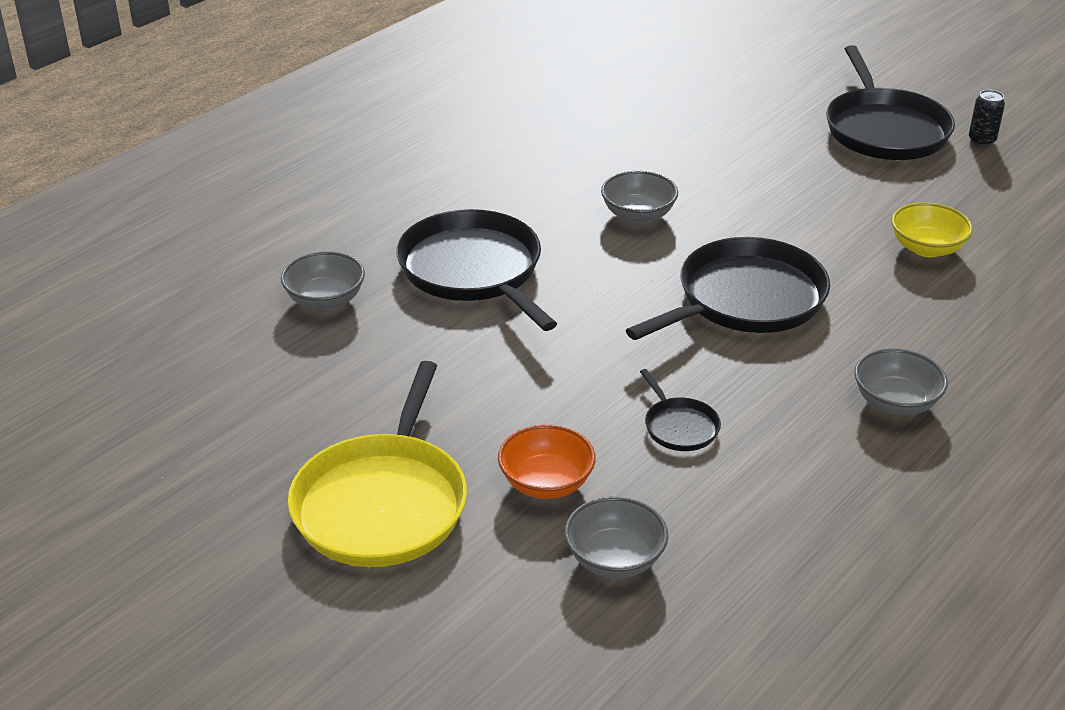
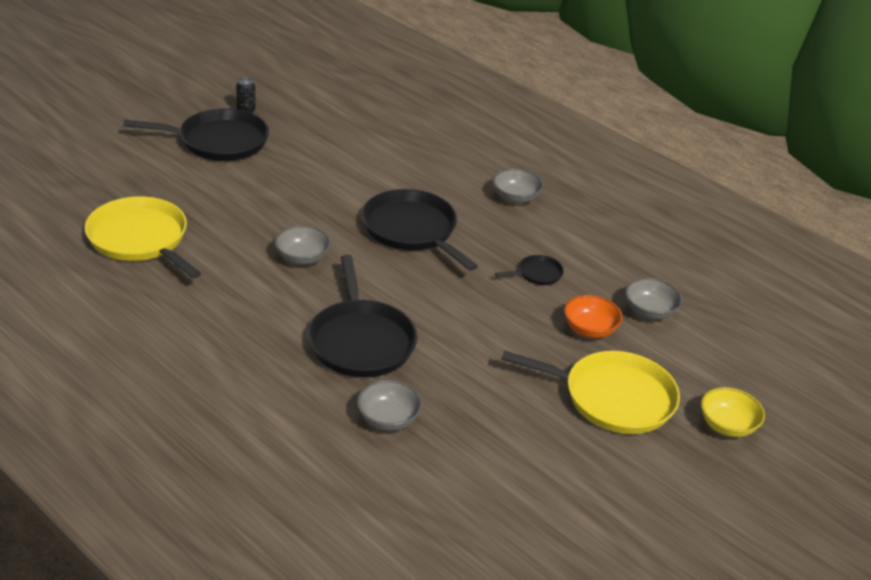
camera: 90 degrees left, 0 degrees up
black pan [396,209,557,331] -> black pan turned 75 degrees counterclockwise [308,255,417,377]
yellow bowl [891,202,973,257] -> yellow bowl moved to [701,387,765,437]
none -> yellow pan [85,196,201,279]

